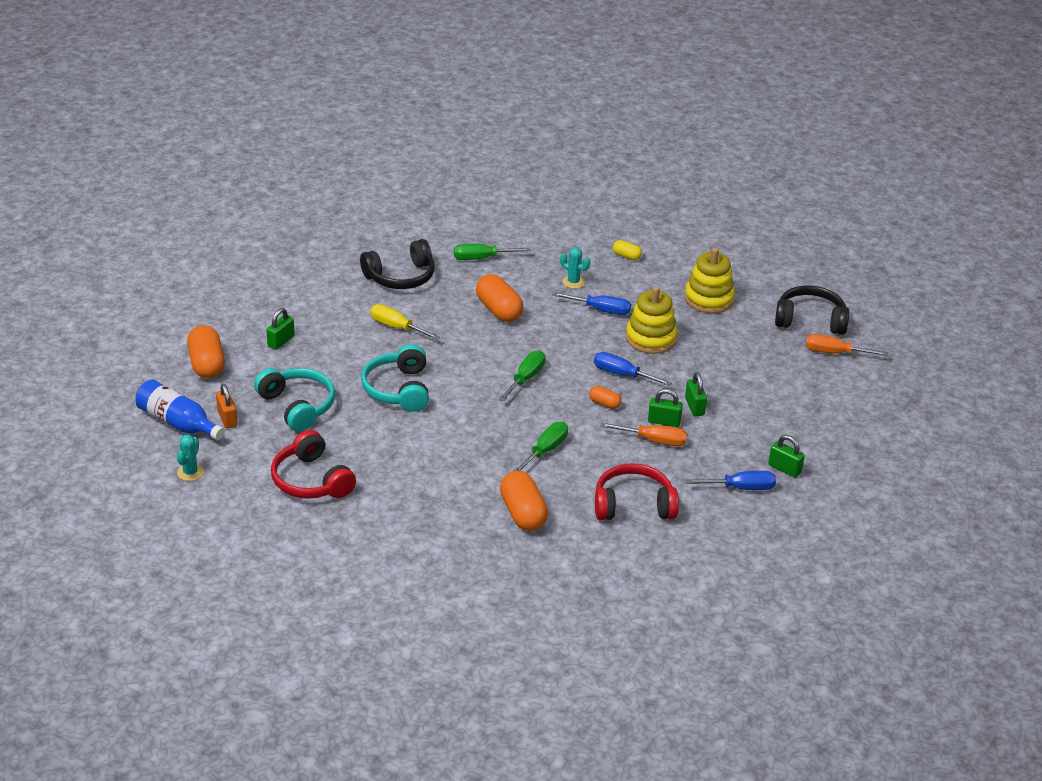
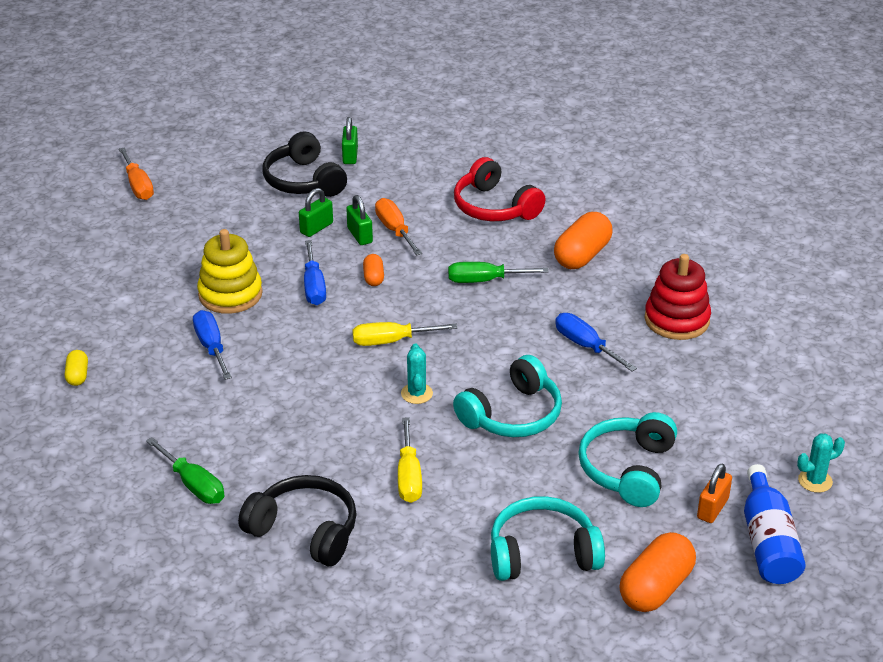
camera: 125 degrees left, 0 degrees up
green padlock [266,308,295,350] -> turquoise headphones [491,496,605,581]
red headphones [271,430,356,499] -> none
orange capsule [476,274,524,322] -> none
green screwdriver [499,351,545,401] -> yellow screwdriver [352,322,458,346]
turquoise cactus [560,247,590,289] -> turquoise cactus moved to [401,343,433,404]
yellow stacking toy [684,248,735,313] -> none
blue screwdriver [686,471,776,490] -> blue screwdriver moved to [555,313,637,372]
black headphones [775,285,849,335] -> black headphones moved to [263,131,347,197]
none -> red stacking toy [645,254,711,340]

